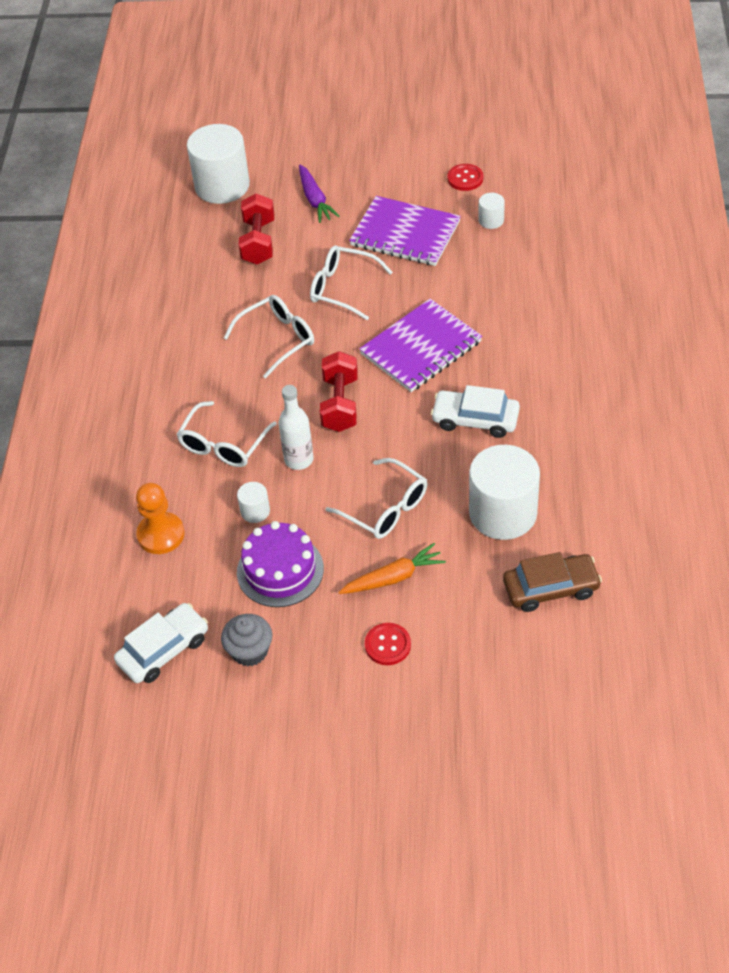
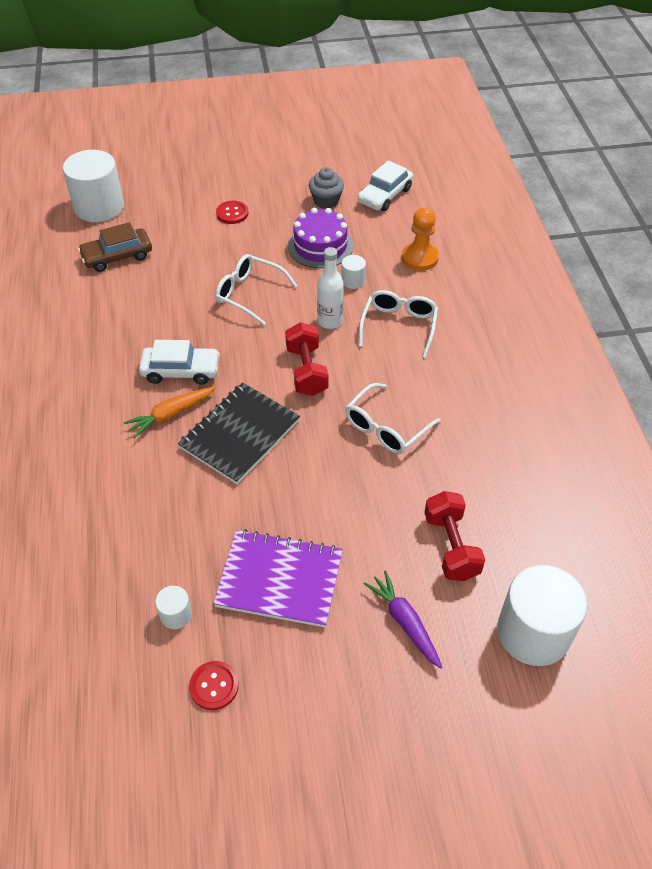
camera: 165 degrees right, 0 degrees up
white glasses [310,245,393,320] -> none
orange carrot [339,543,446,594] -> orange carrot moved to [123,387,215,438]
purple notebook [359,299,482,392] -> black notebook [178,383,300,484]
white cylinder [469,445,540,540] -> white cylinder moved to [63,150,124,222]

